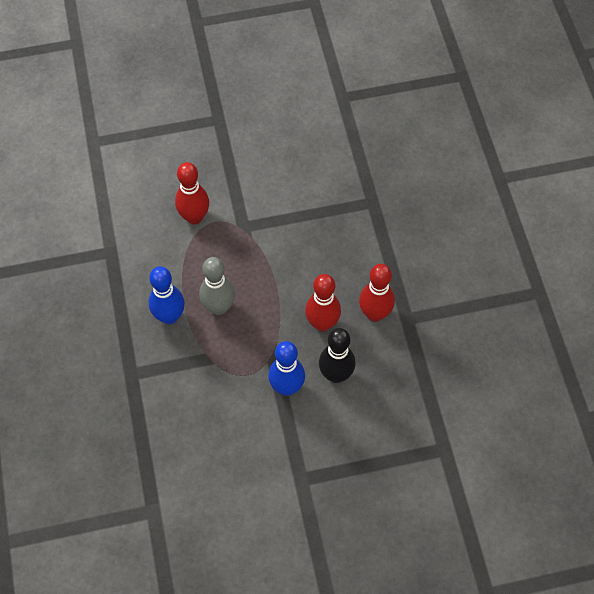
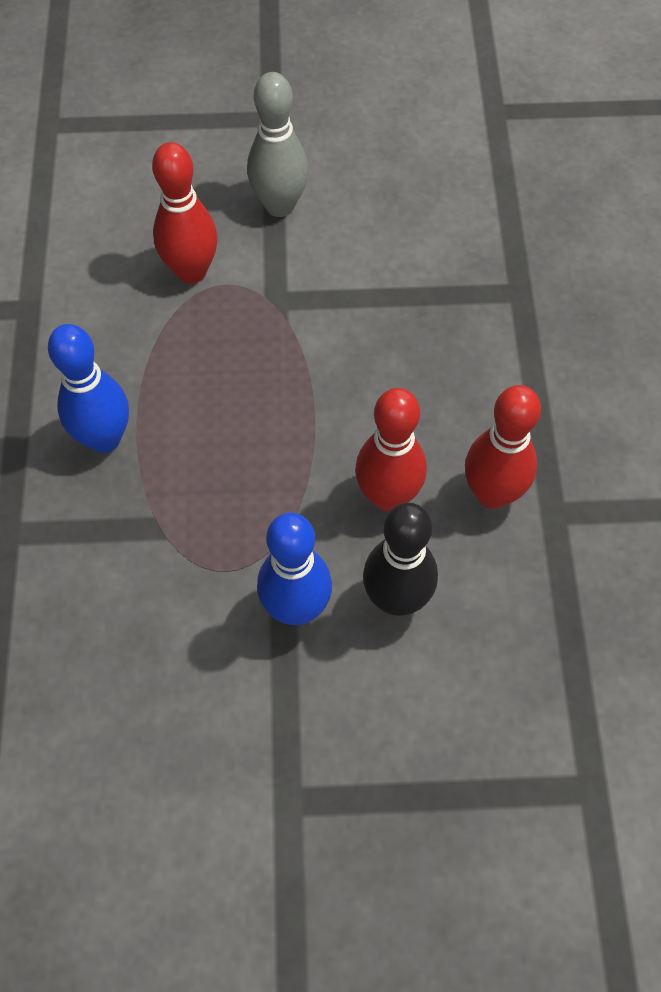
camera: 10 degrees right, 0 degrees up
grey bowling pin [199,257,235,315] -> grey bowling pin moved to [247,72,308,217]

